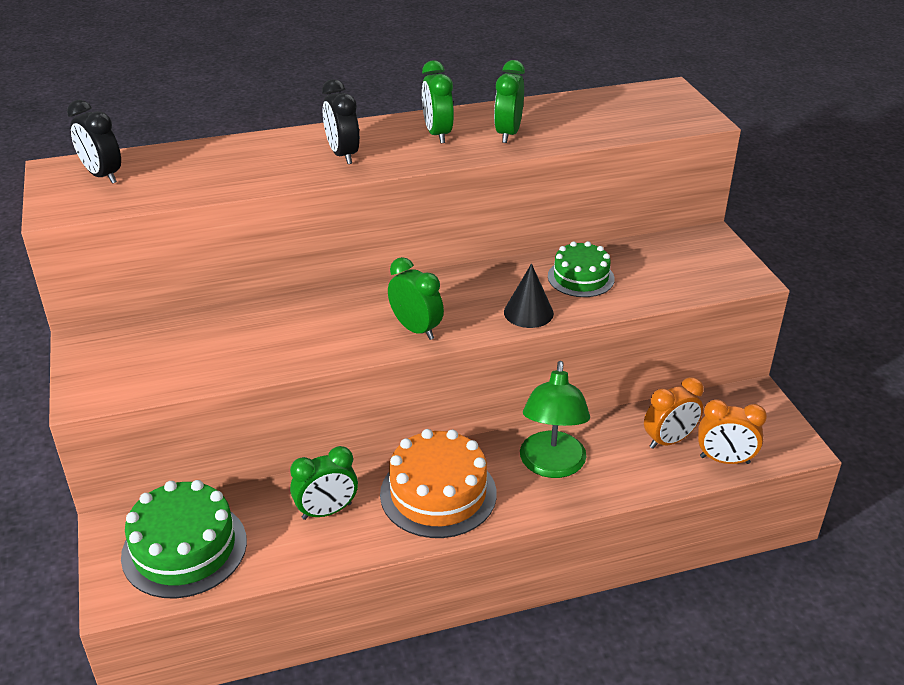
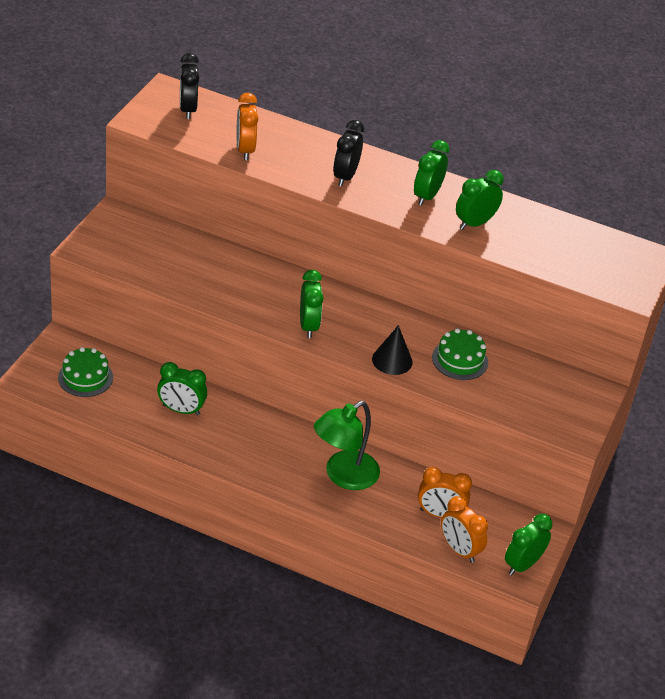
camera: 35 degrees right, 5 degrees up
green cake [121,480,247,598] -> green cake [58,347,113,397], size x0.62
orange cake [380,429,497,538] -> none
none -> orange clock [237,93,259,160]
none -> green clock [505,514,552,575]

